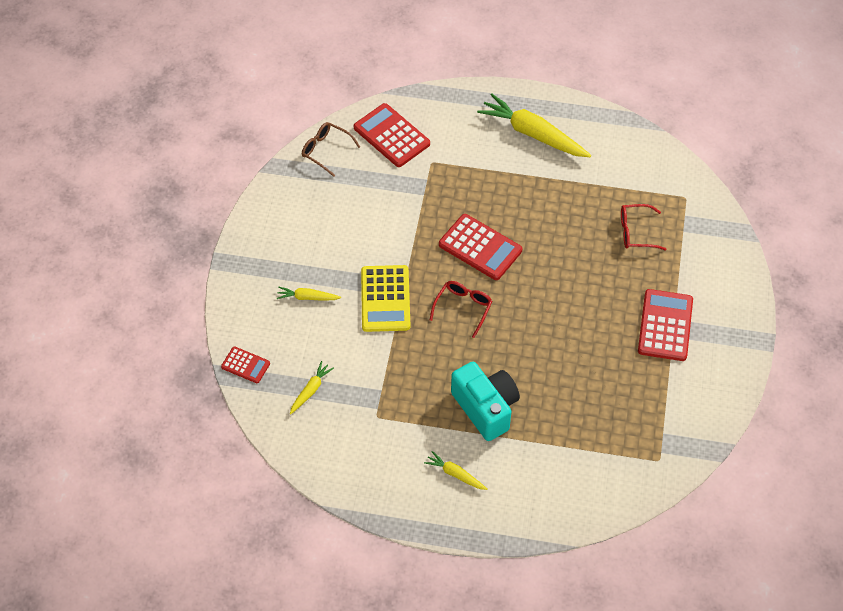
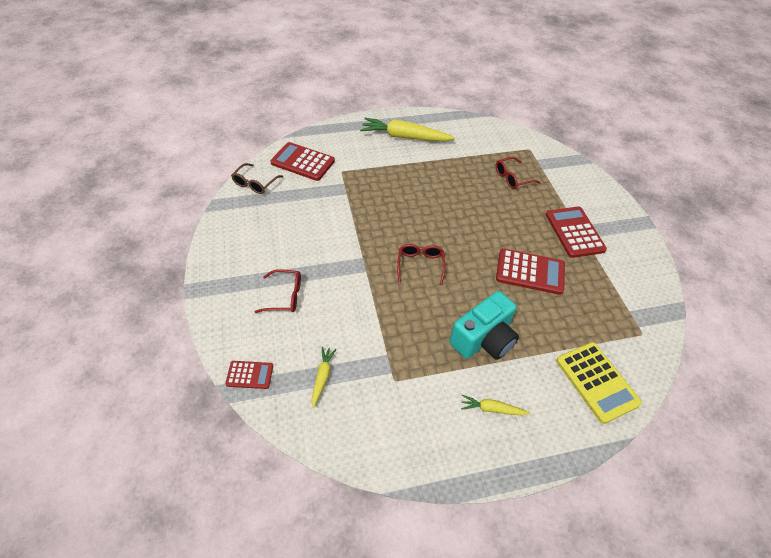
camera: 25 degrees left, 5 degrees down
yellow carrot [277,287,341,301] -> red glasses [255,269,301,313]
brown glasses [302,122,360,177] -> brown glasses turned 75 degrees counterclockwise [231,163,283,194]
yellow calculator [361,265,410,332] -> yellow calculator moved to [556,342,642,424]
red calculator [439,214,522,280] -> red calculator moved to [496,248,565,295]
turquoise camera [451,362,520,441] -> turquoise camera turned 105 degrees clockwise [450,291,519,360]

